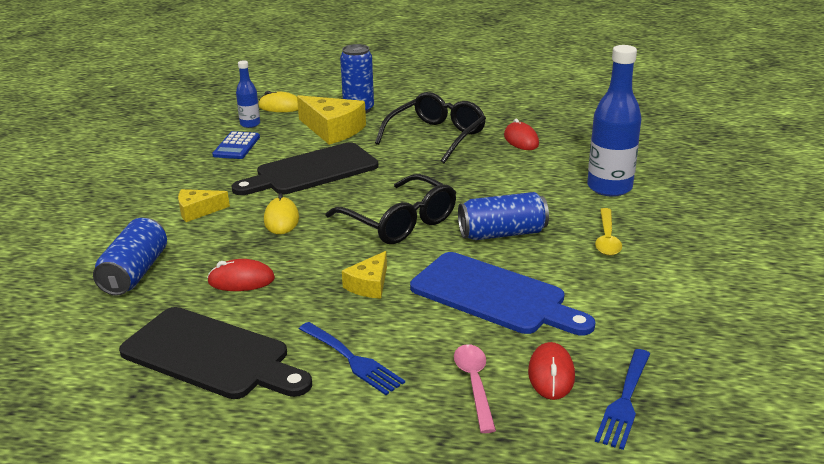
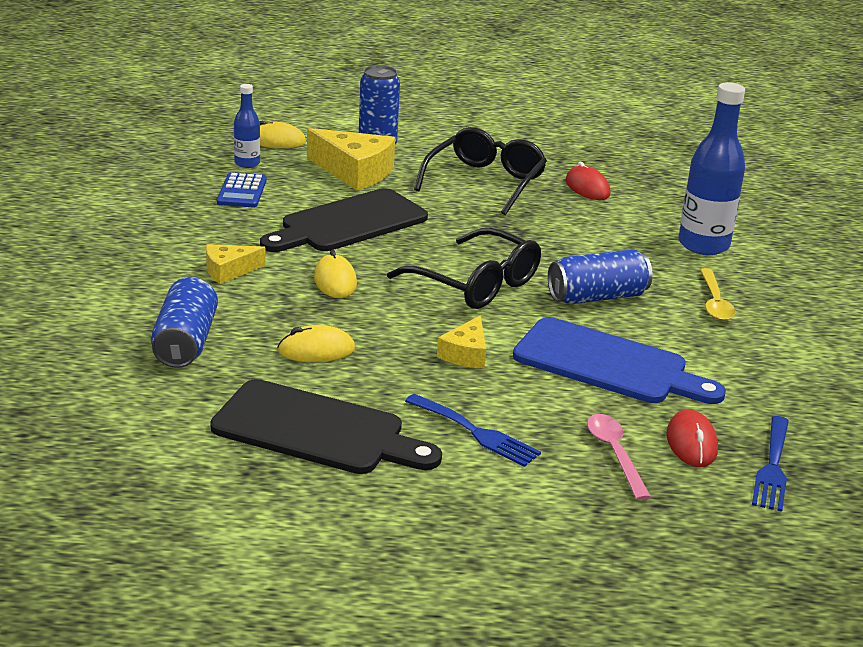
camera: 10 degrees left, 0 degrees up
red mouse [207,259,275,291] -> yellow mouse [277,325,355,362]

